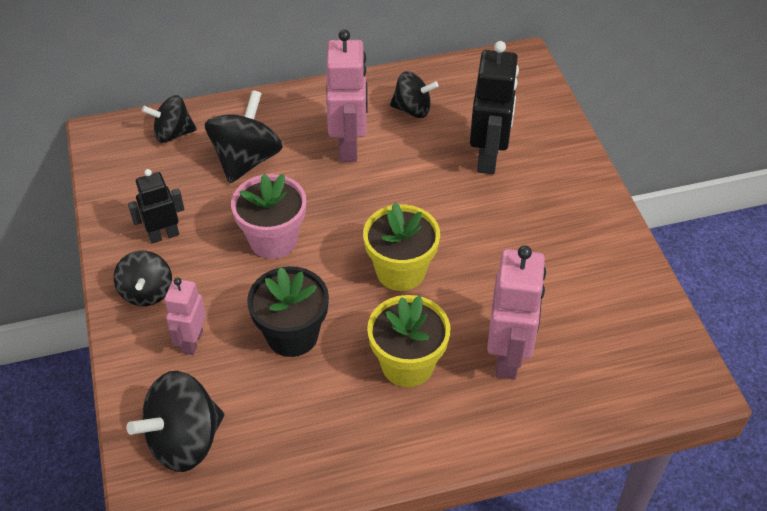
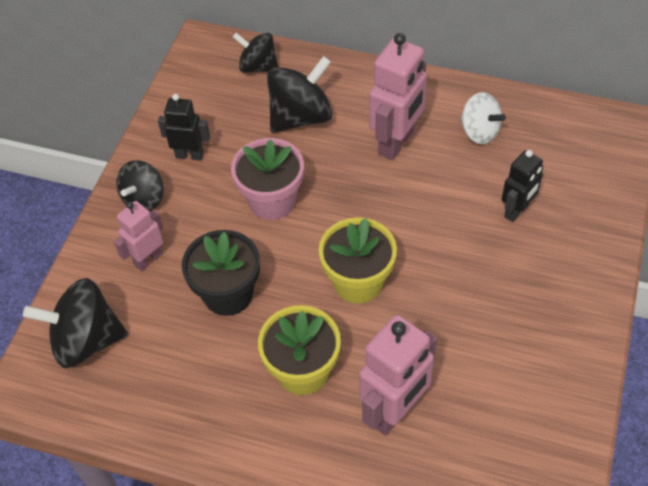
camera: 35 degrees right, 5 degrees up
black spinning top [390,71,439,118] -> white spinning top [460,92,506,144]
black robot [470,41,519,174] -> black robot [501,150,543,222], size x0.60

